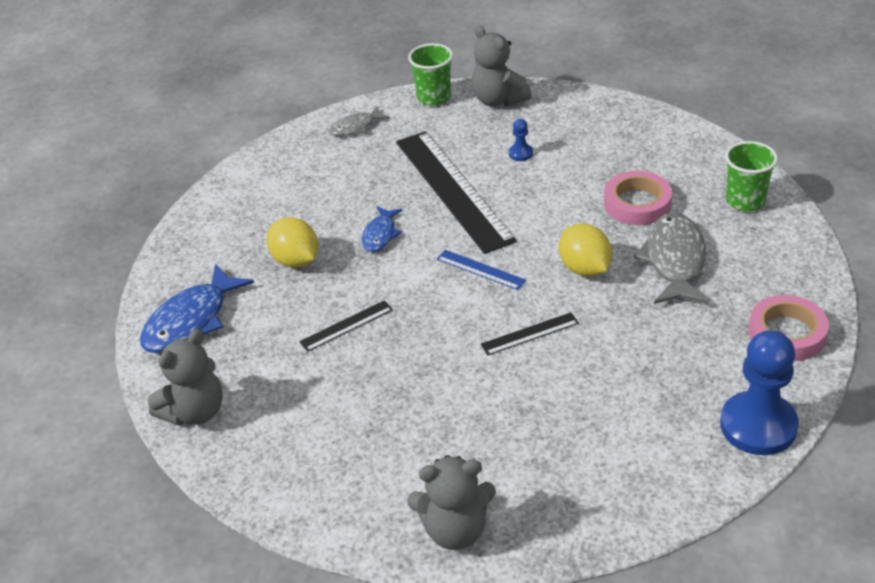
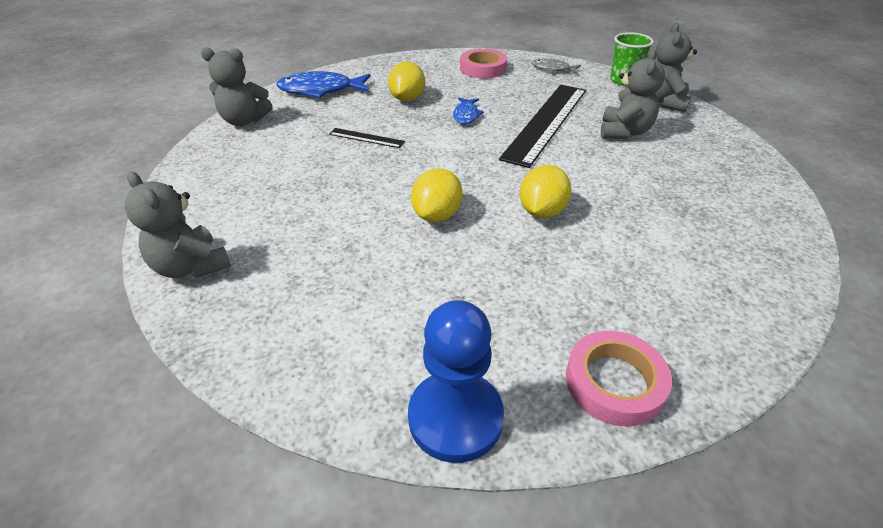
camera: 50 degrees right, 0 degrees up
blue fish [362,206,402,252] -> blue fish turned 60 degrees counterclockwise [453,98,484,125]
blue ruler [437,250,526,290] -> none
black ruler [481,312,579,355] -> yellow lemon [411,168,462,222]
blue pawn [509,119,533,161] -> grey teddy bear [601,49,665,139]
pink tape [604,171,672,225] -> pink tape moved to [460,49,507,79]
grey fish [634,213,709,304] -> none
green cup [725,141,778,211] -> none

